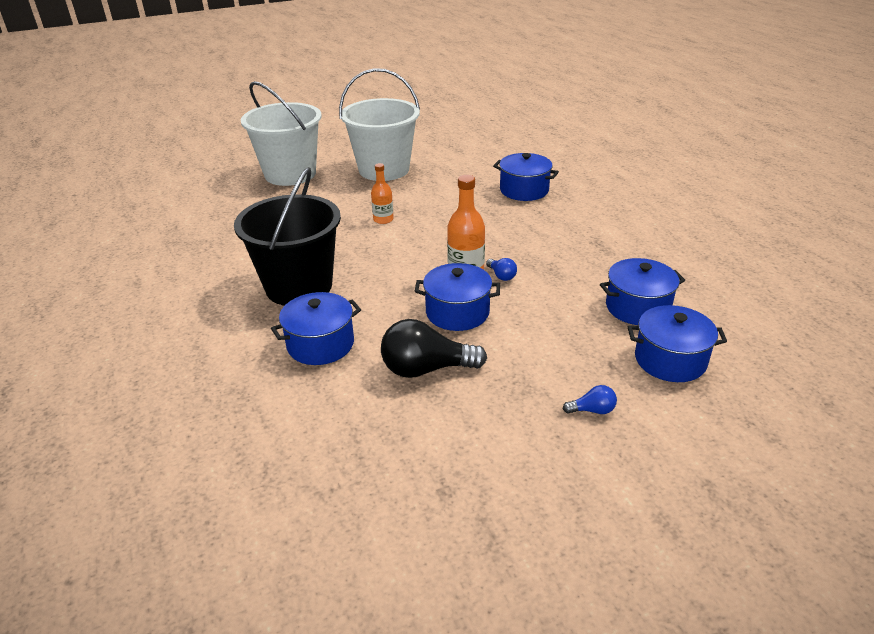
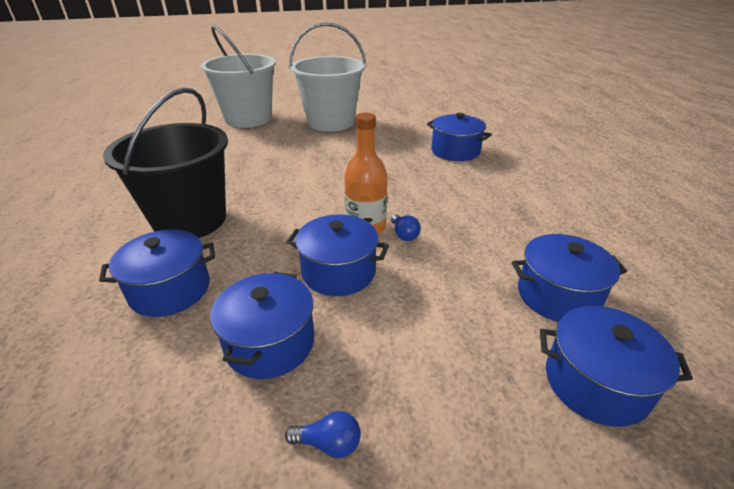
camera: 10 degrees right, 0 degrees up
orange bottle [371,163,394,224] -> none
black light bulb [381,319,487,378] -> blue pot [210,272,314,379]
blue light bulb [563,385,617,414] -> blue light bulb moved to [285,411,361,458]

